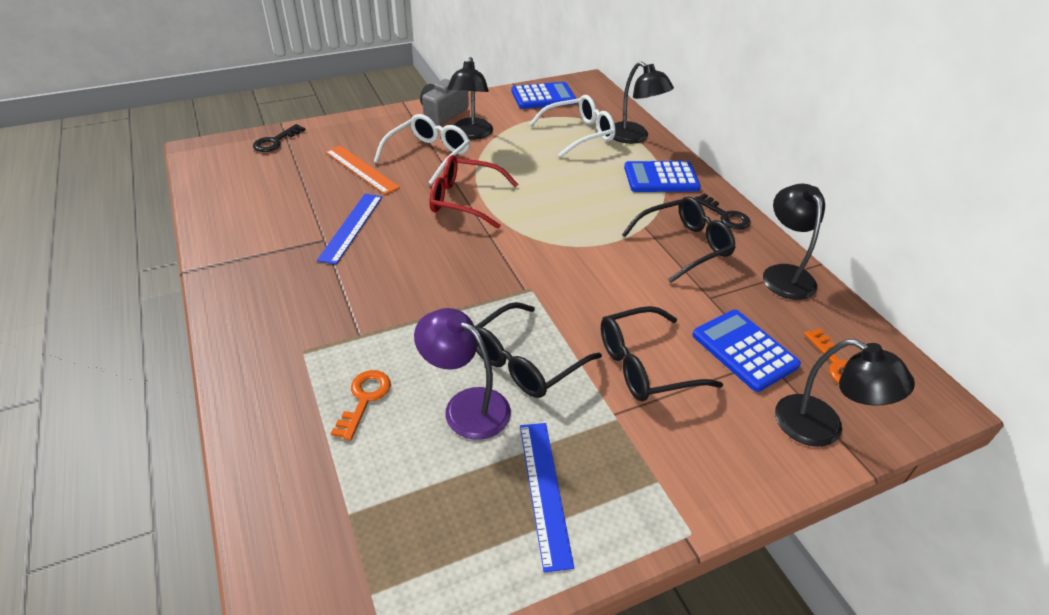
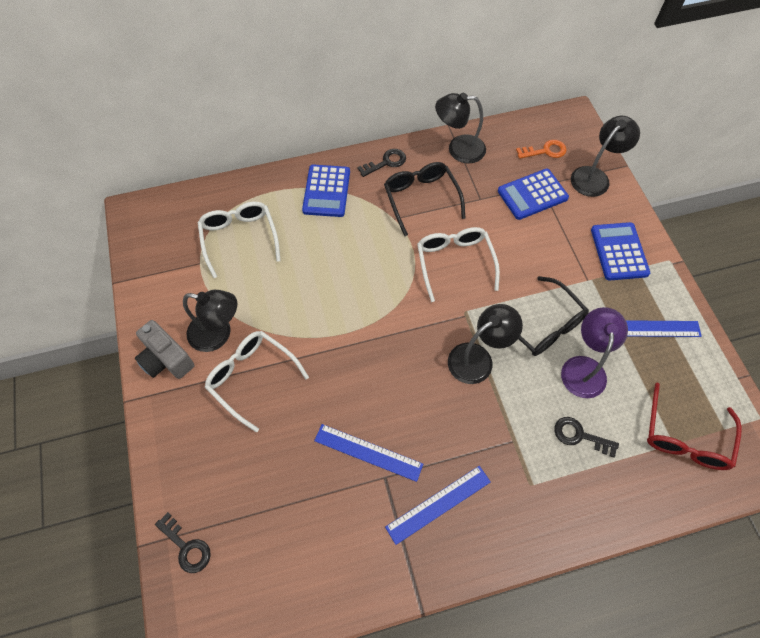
camera: 80 degrees left, 20 degrees up
orange ruler [326,146,400,195] -> none
orange key [331,370,391,440] -> black key [554,417,619,458]
purple lamp [414,308,511,440] -> purple lamp turned 150 degrees clockwise [561,307,628,398]
red glasses [430,155,518,229] -> red glasses moved to [647,383,742,470]
blue calculator [511,82,576,109] -> blue calculator moved to [591,222,650,281]
black glasses [601,306,723,401] -> none
black lamp [613,62,674,144] -> black lamp moved to [448,304,523,384]
none -> blue ruler [385,466,491,545]
none -> white glasses [417,227,500,302]

